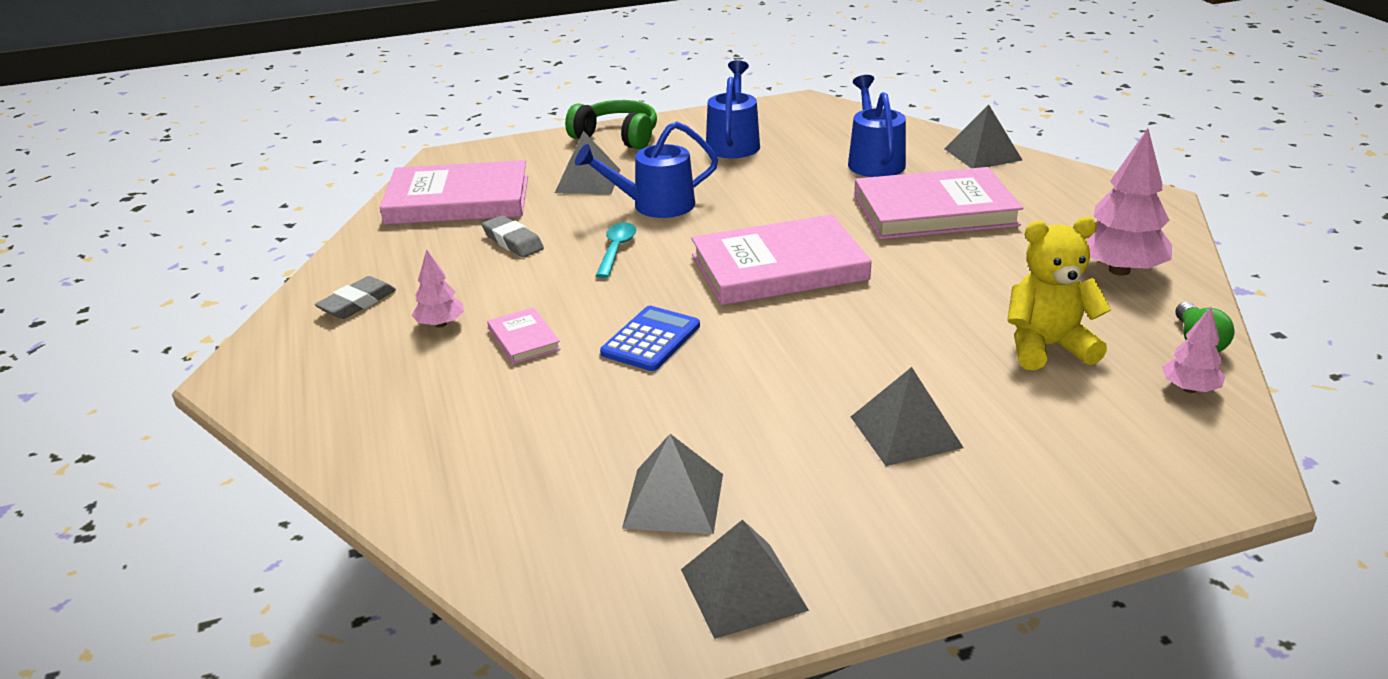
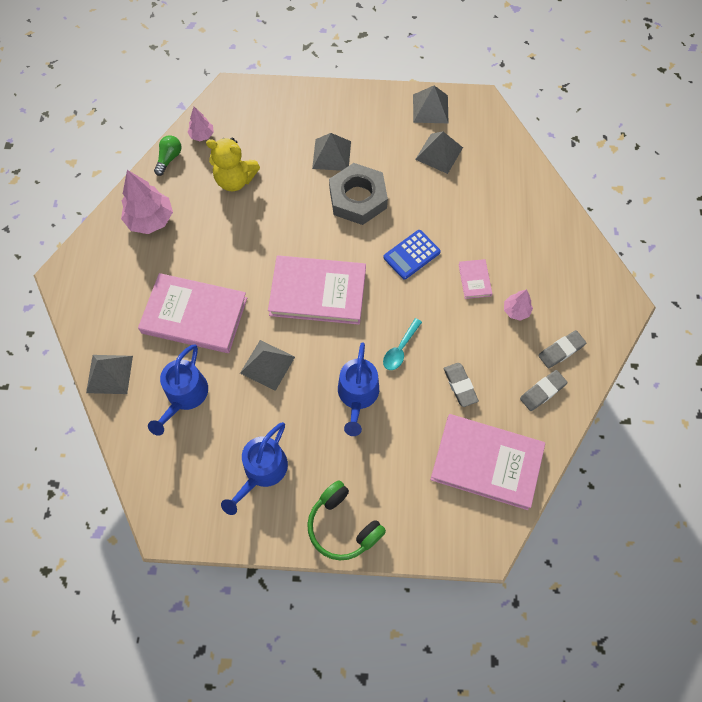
camera: 160 degrees left, 35 degrees up
grey pyramid [555,131,620,194] -> grey pyramid moved to [240,340,295,391]
blue watering can [575,121,718,218] -> blue watering can turned 90 degrees clockwise [338,343,379,436]
none -> grey nut [329,163,388,225]
none -> grey eraser [520,370,568,411]

